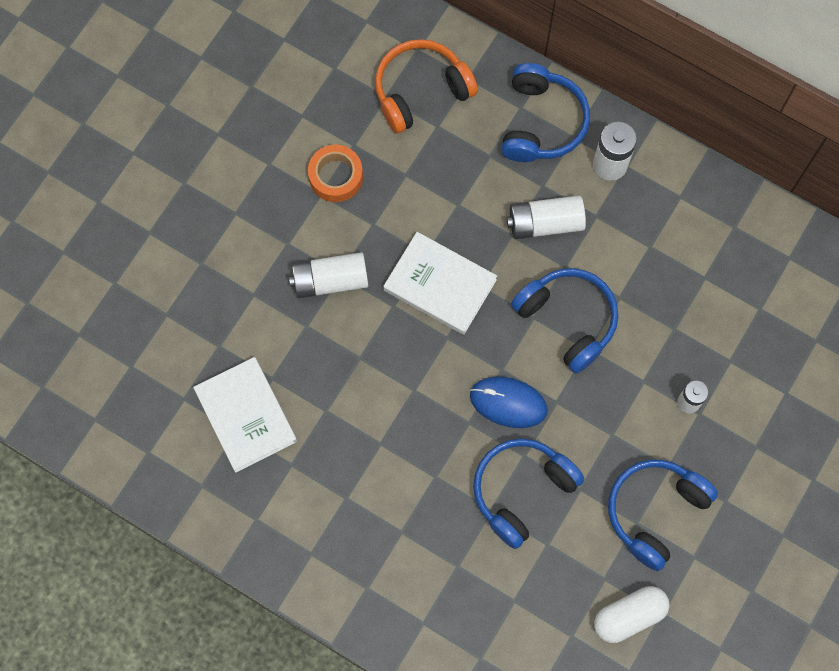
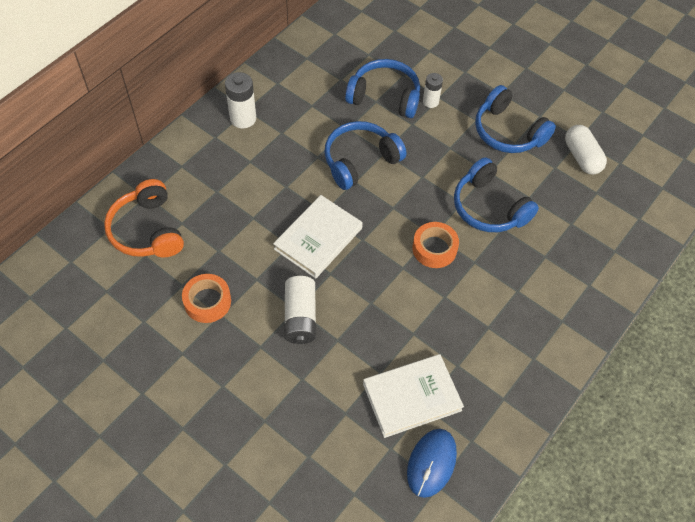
camera: 85 degrees left, 15 degrees down
blue mouse [470,377,548,428] -> blue mouse moved to [407,429,457,498]
blue headphones [501,63,590,162] -> blue headphones moved to [345,59,420,118]
white battery [507,195,586,239] -> none
none -> orange tape [412,222,459,268]

